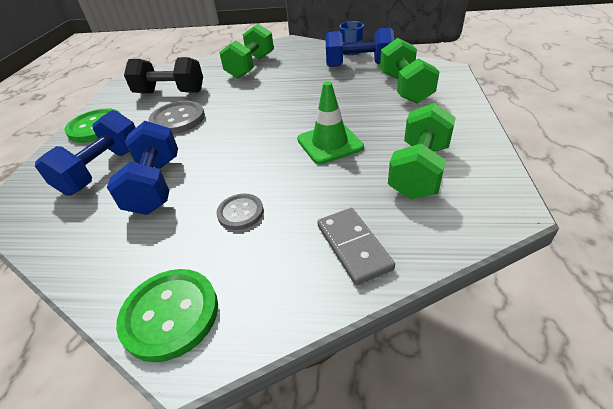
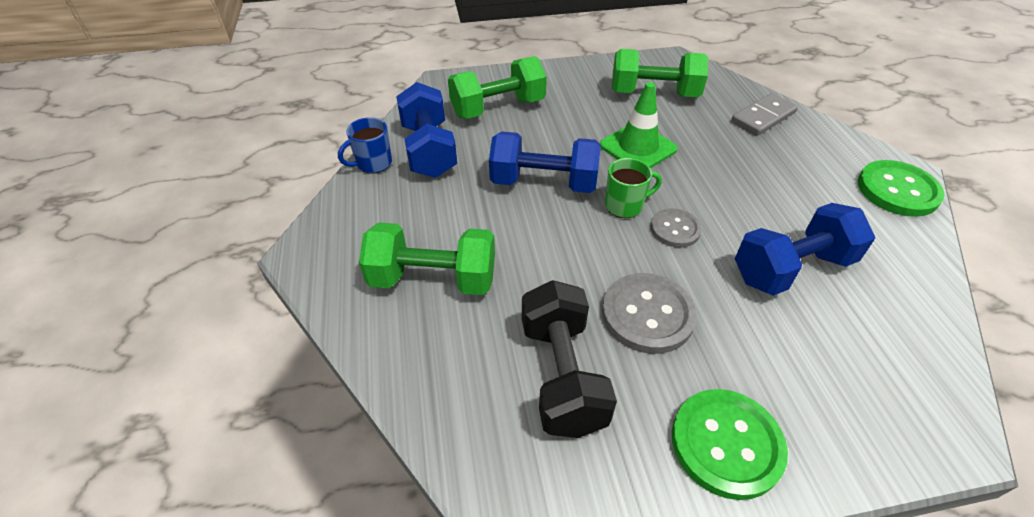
camera: 110 degrees left, 5 degrees up
blue dumbbell [35,110,136,195] -> blue dumbbell moved to [489,131,601,193]
grey button [216,194,264,230] -> grey button moved to [651,208,702,248]
none -> green mug [605,158,662,218]

